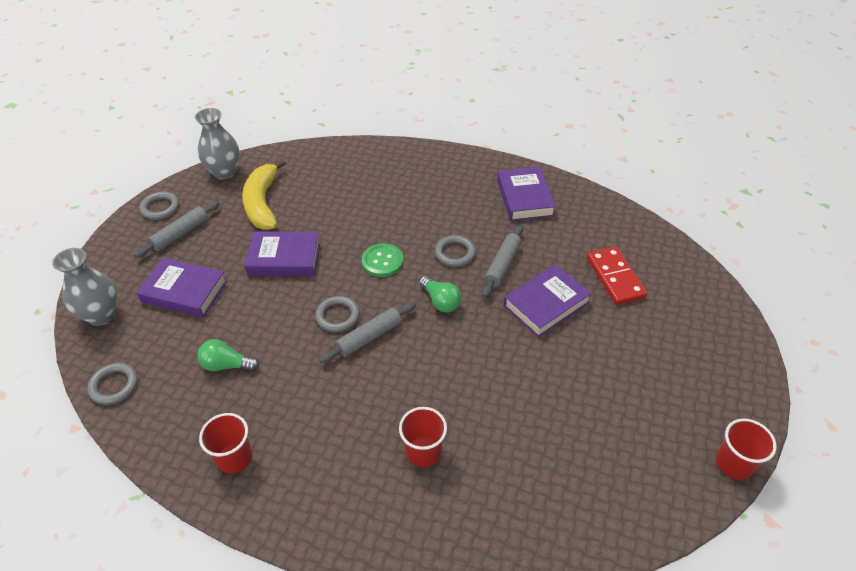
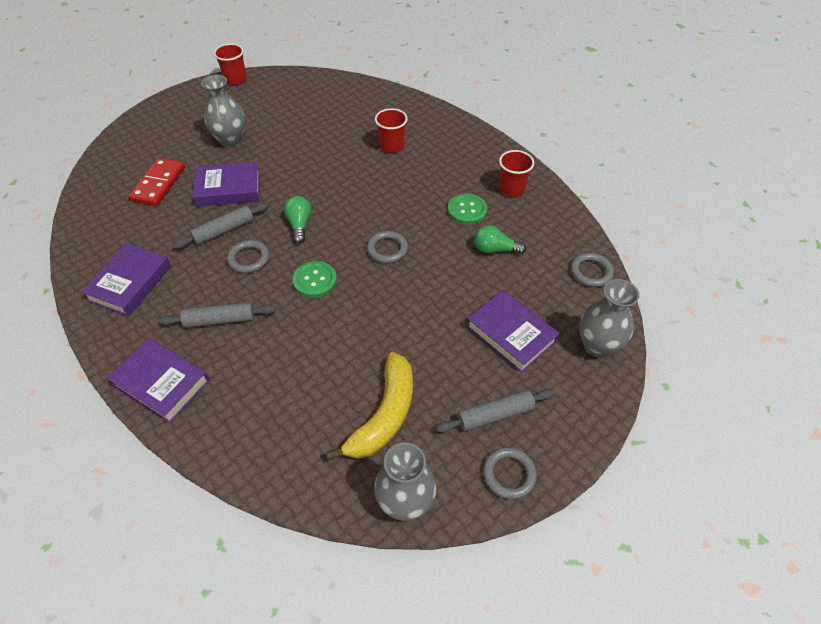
camera: 150 degrees left, 5 degrees up
green light bulb [197,339,259,371] -> green light bulb turned 150 degrees clockwise [474,225,526,254]
purple book [244,231,320,276] -> purple book moved to [107,338,210,424]
grey rolling pin [319,302,416,363] -> grey rolling pin moved to [159,302,276,328]
none -> grey vase [201,74,245,147]
none -> green button [448,193,487,225]

